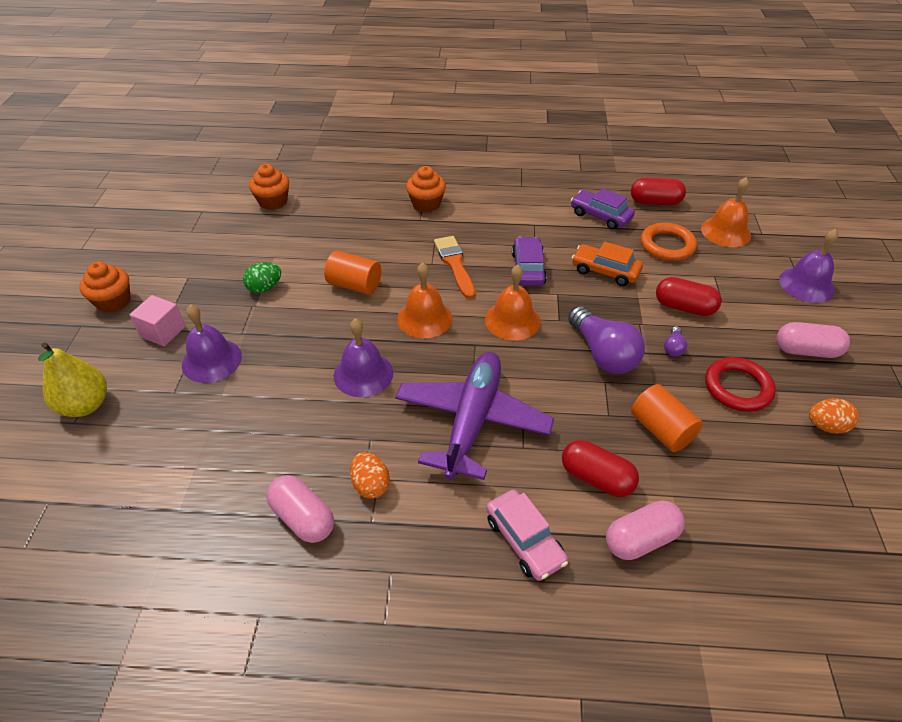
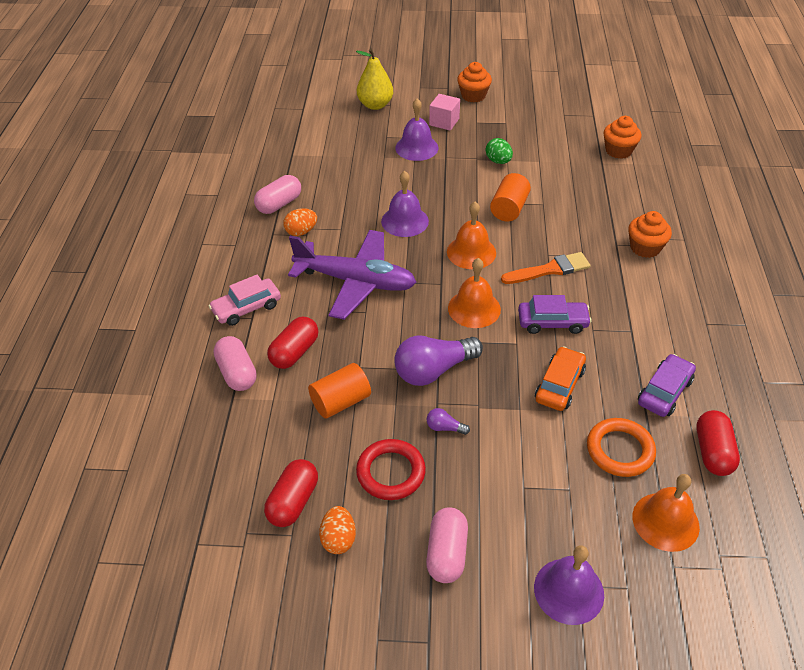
camera: 90 degrees right, 0 degrees up
red capsule [656,277,722,316] -> red capsule moved to [264,459,318,527]

